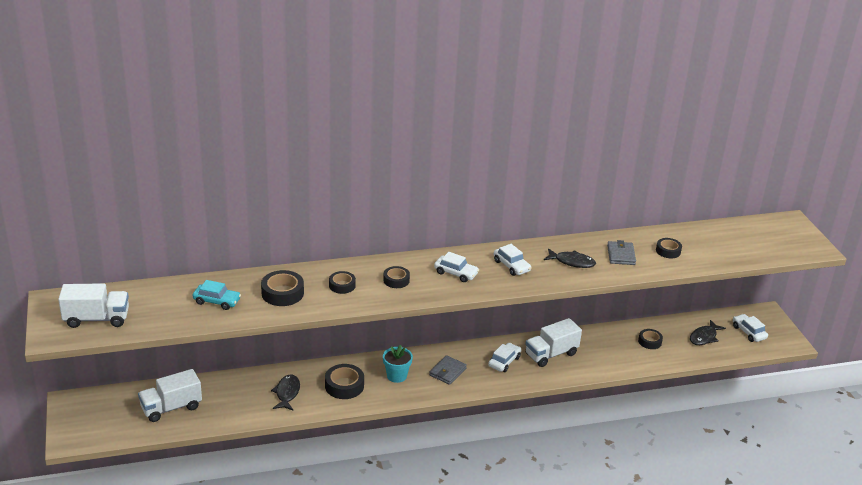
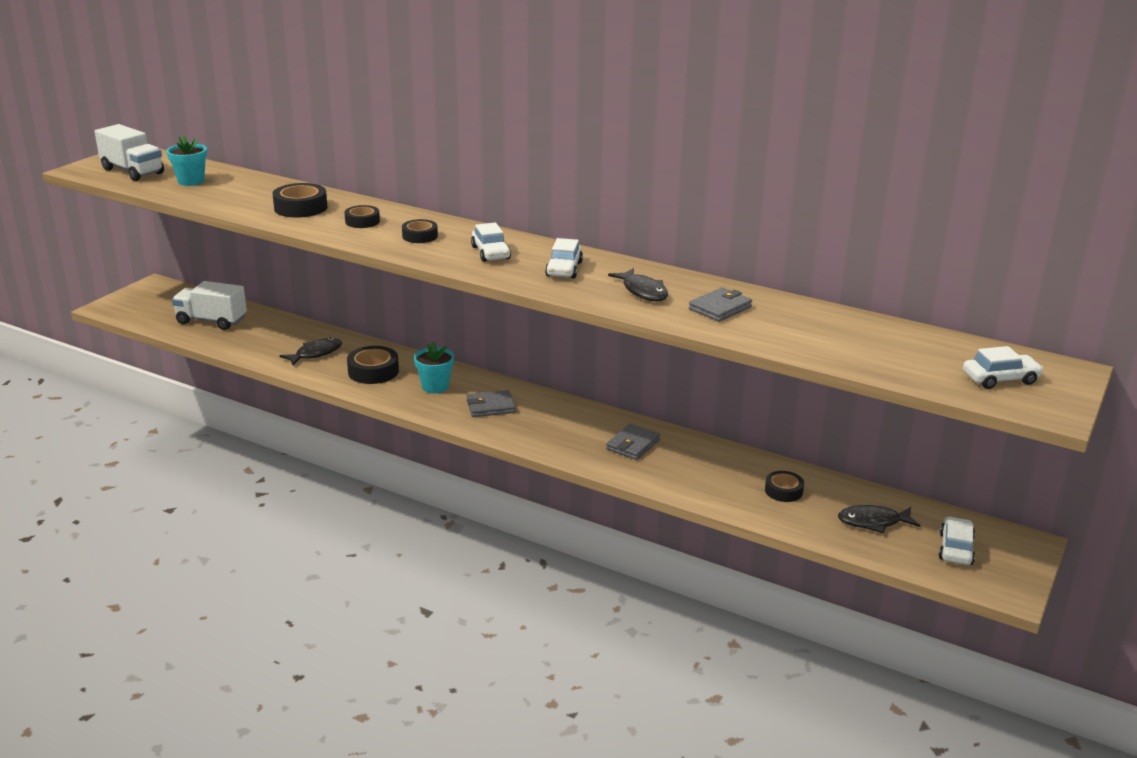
camera: 45 degrees right, 5 degrees down
turquoise car [193,280,241,310] -> none
white car [488,343,521,372] -> white car moved to [963,346,1043,389]
white truck [525,318,582,367] -> grey wallet [606,424,660,460]
black tape [656,238,682,258] -> none
none -> turquoise flower pot [166,136,207,186]

